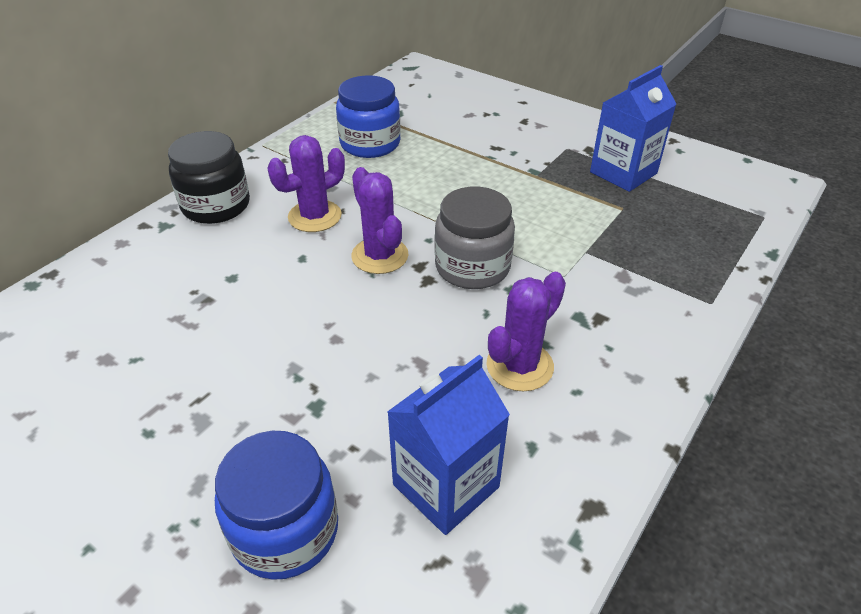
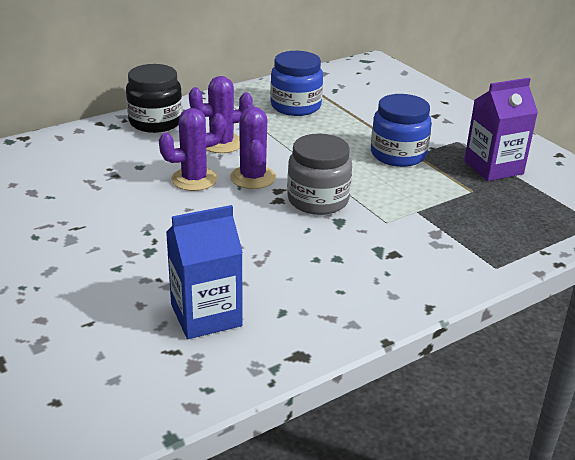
camera: 20 degrees right, 10 degrees down
blue jar [215,431,338,580] -> blue jar moved to [371,94,432,167]
purple cactus [486,272,566,392] -> purple cactus moved to [159,108,226,191]
blue carton [590,65,676,192] -> purple carton [464,78,538,181]

